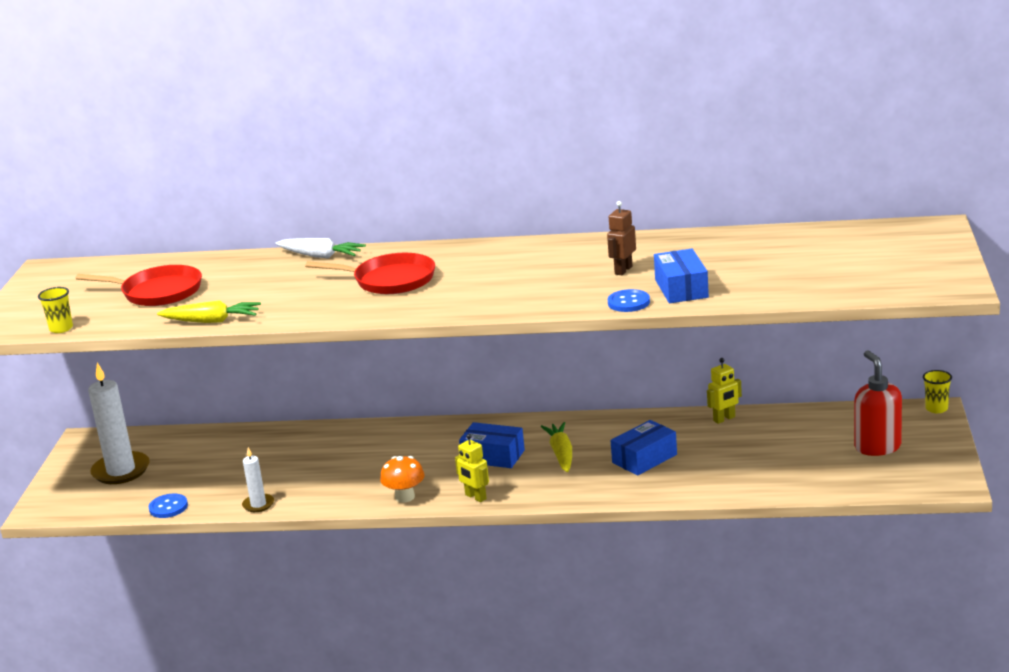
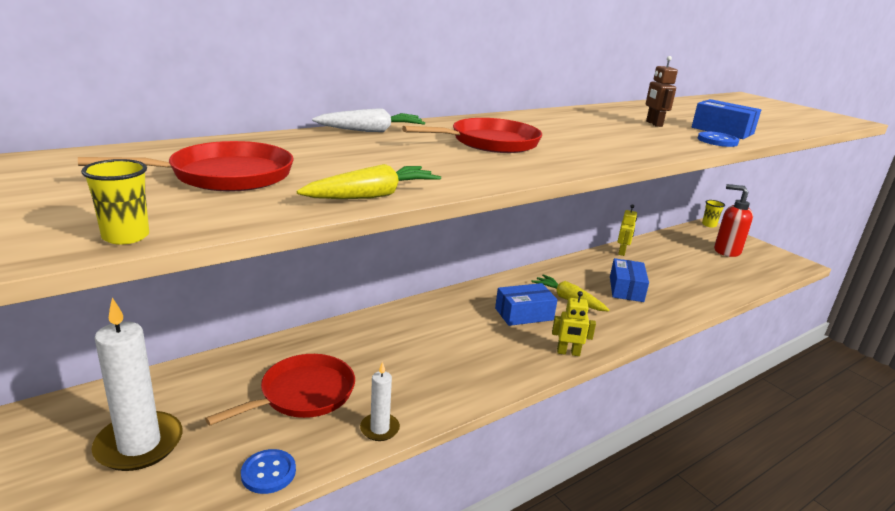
camera: 45 degrees left, 0 degrees up
orange mushroom [380,456,425,503] -> none
none -> red pan [205,354,355,426]

